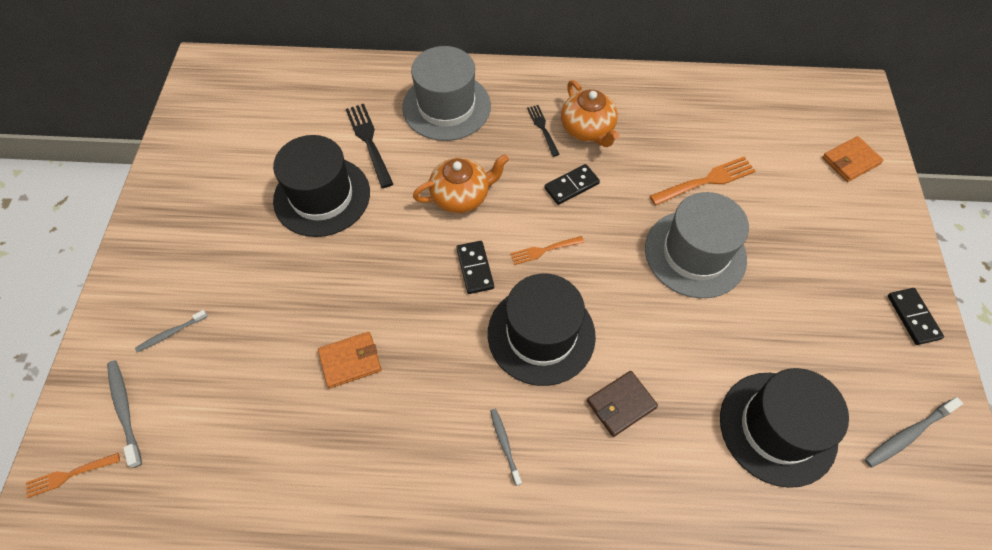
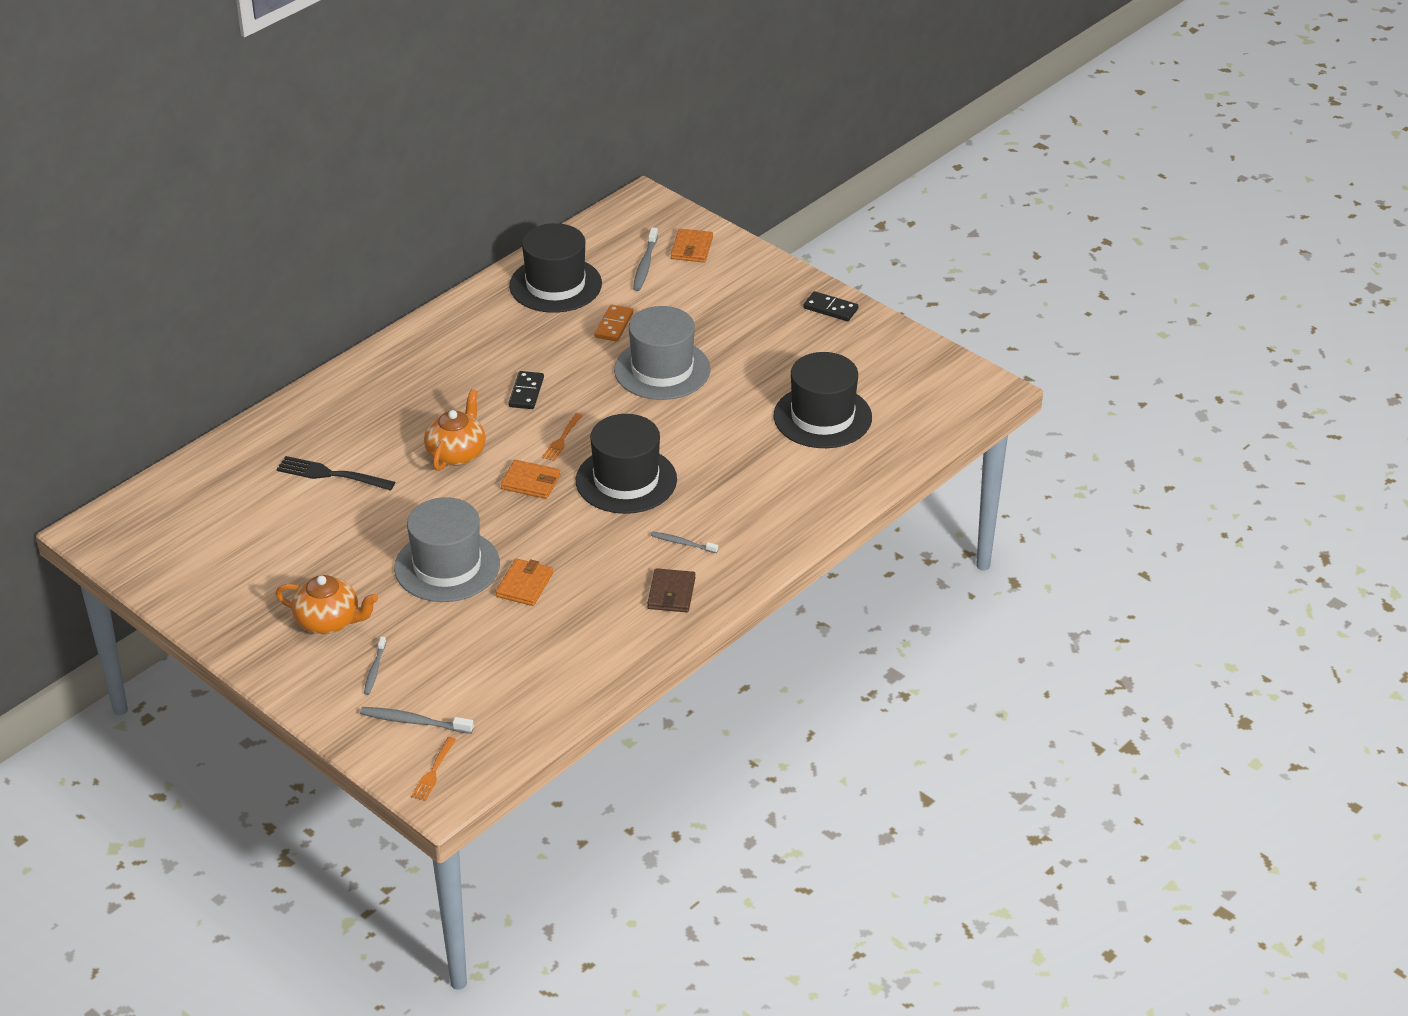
camera: 50 degrees left, 20 degrees down
black hat [273,135,370,237] -> black hat moved to [509,223,602,313]
grey hat [402,46,491,141] -> grey hat moved to [394,497,500,602]
black domino [456,241,494,294] -> orange wallet [500,460,560,499]
black fork [527,105,560,157] -> none
orange teapot [561,80,619,147] -> orange teapot moved to [275,575,378,634]
brown wallet [587,371,658,437] -> brown wallet moved to [647,568,695,612]
orange fork [650,156,756,205] -> orange domino [594,305,633,342]
grey toothbrush [865,397,963,468] -> grey toothbrush moved to [633,227,658,291]

